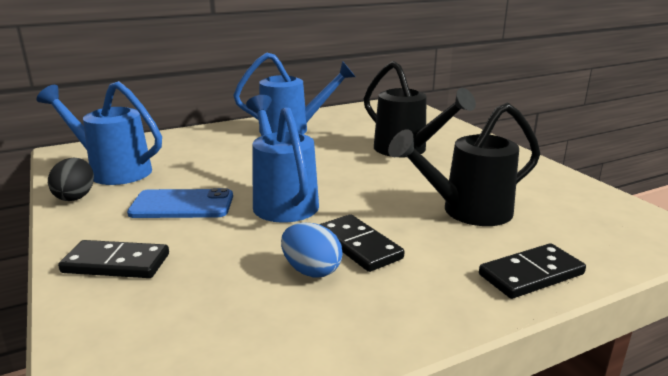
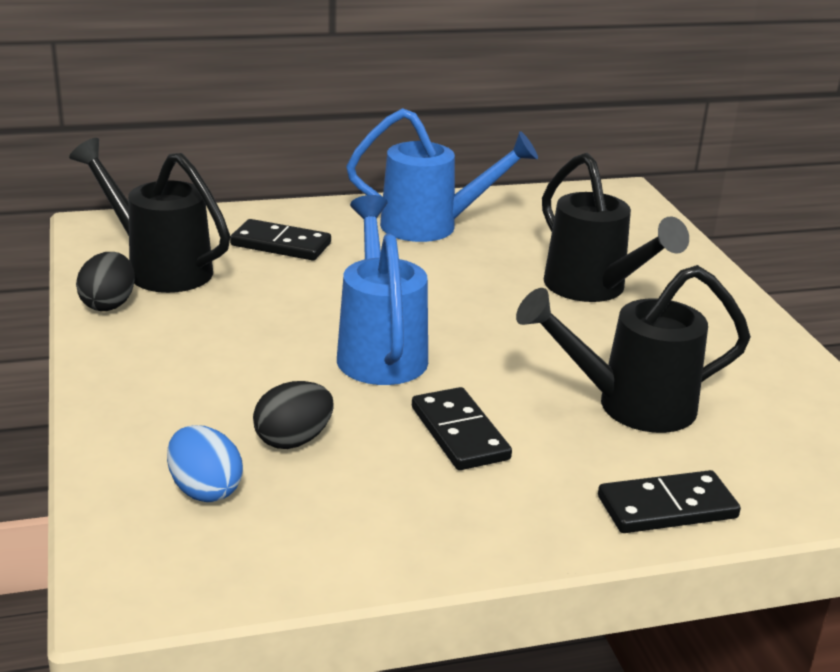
camera: 10 degrees right, 5 degrees up
blue watering can [36,81,162,185] -> black watering can [69,138,230,293]
black domino [58,240,169,278] -> black domino moved to [230,219,331,261]
blue phone [127,188,233,218] -> none
blue egg [281,223,343,278] -> blue egg moved to [167,425,243,502]
none -> black egg [253,381,334,449]

